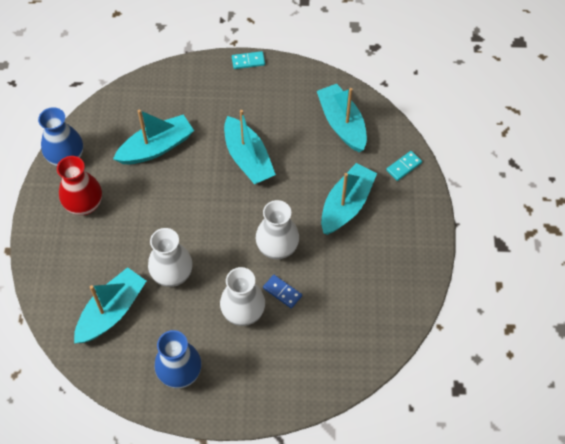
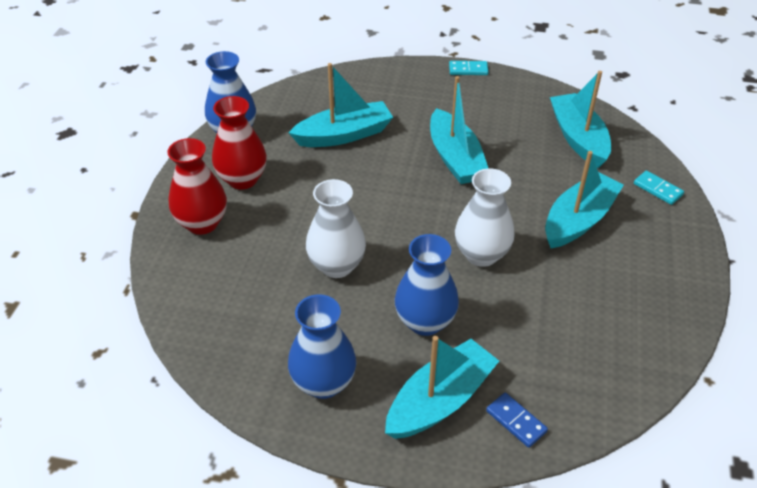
camera: 10 degrees right, 15 degrees down
turquoise boat [74,267,146,343] -> turquoise boat moved to [385,336,499,439]
white vase [220,267,265,326] -> blue vase [395,234,459,336]
blue domino [263,275,302,309] -> blue domino moved to [486,393,548,448]
turquoise domino [386,151,422,181] -> turquoise domino turned 75 degrees clockwise [634,171,684,205]
none -> red vase [167,138,227,235]

